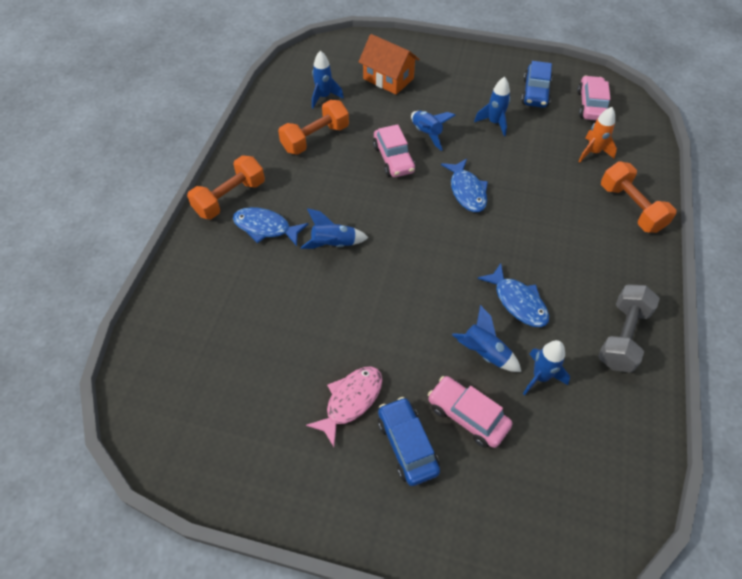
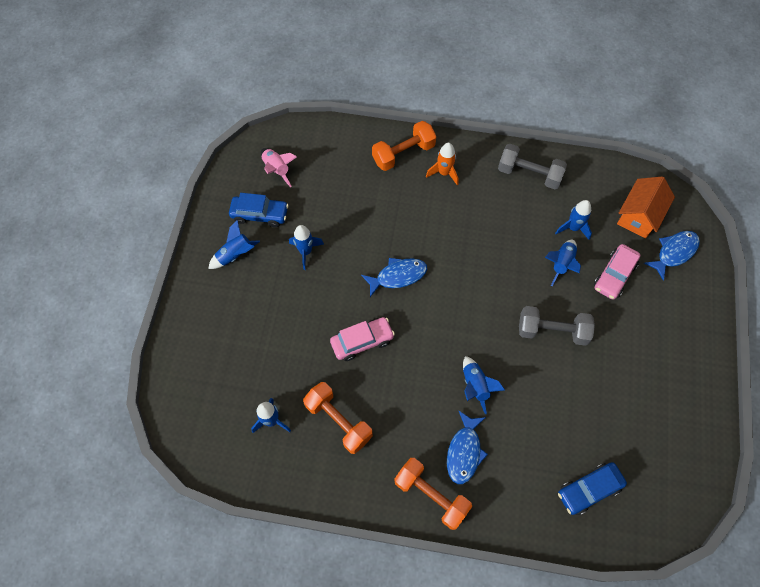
camera: 95 degrees left, 10 degrees up
pink fish [306,366,382,447] -> none
orange house [359,34,419,95] -> orange house moved to [617,176,675,238]
blue car [378,397,440,486] -> blue car moved to [558,462,627,515]
blue rocket [411,111,456,151] -> blue rocket moved to [208,219,260,269]
blue fish [477,263,549,327] -> blue fish moved to [644,231,700,281]
pink car [577,76,611,120] -> pink rocket [261,148,297,187]
orange rocket [578,107,617,163] -> orange rocket moved to [426,143,458,185]
none -> grey dumbbell [519,306,595,346]

